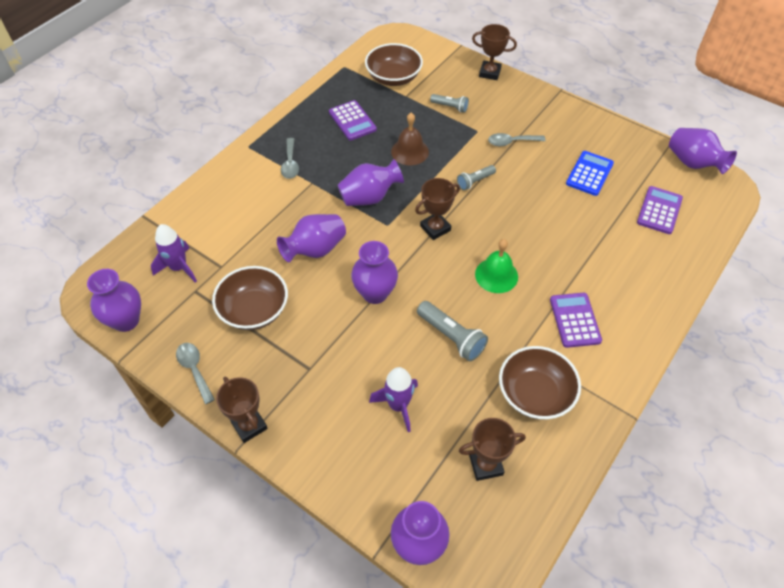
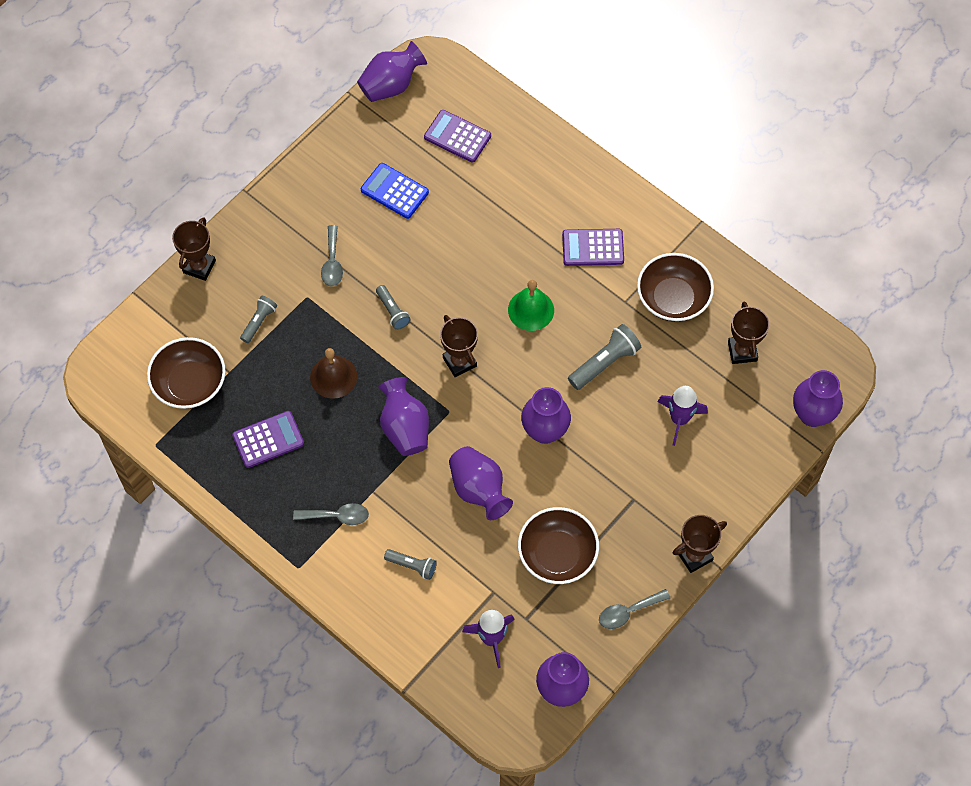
camera: 85 degrees left, 10 degrees up
none -> grey flashlight [384,549,437,580]

